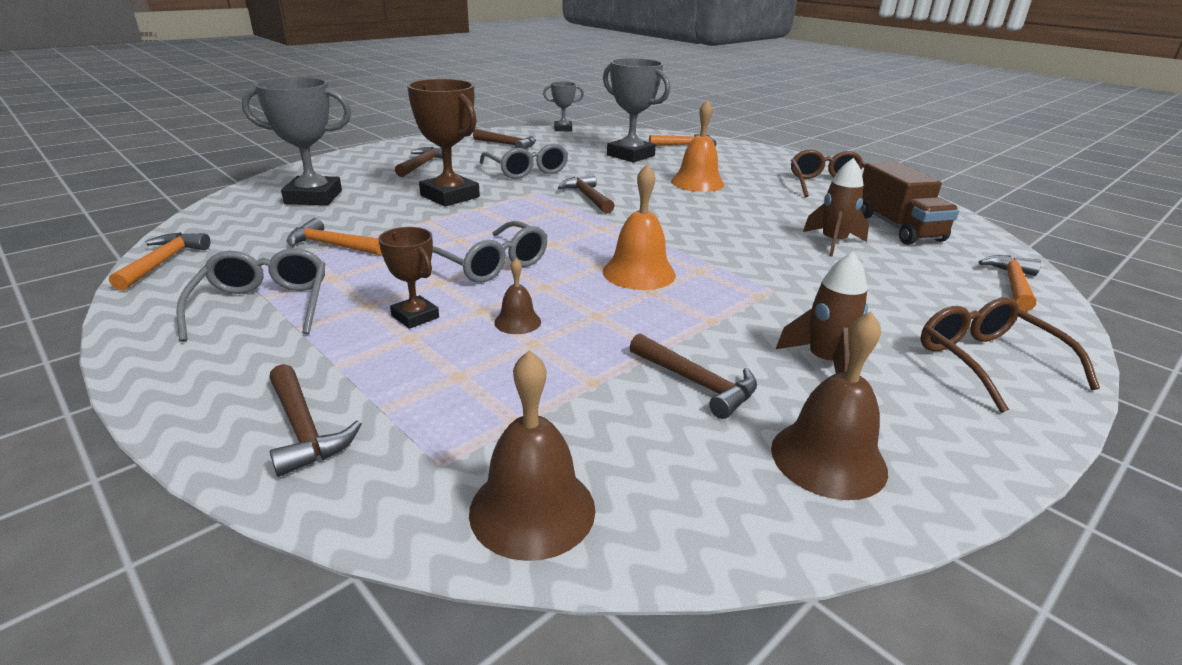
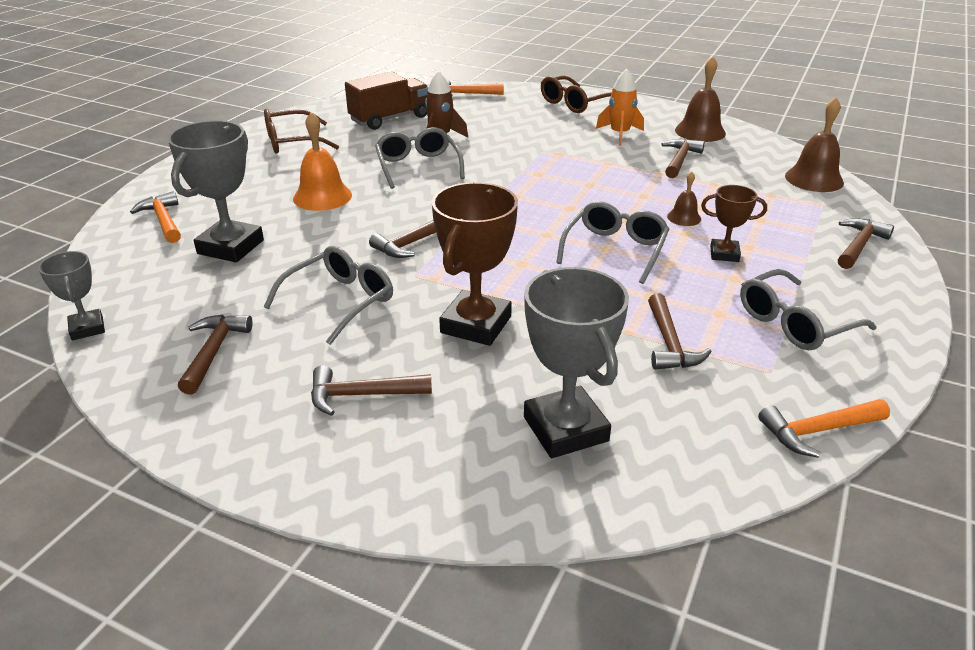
camera: 110 degrees left, 5 degrees up
orange hammer [287,218,382,256] -> brown hammer [648,293,712,370]
brown trophy [378,227,439,329] -> brown trophy turned 75 degrees clockwise [701,185,767,262]
orange bell [603,164,676,290] -> none
brown rocket [776,252,868,373] -> orange rocket [596,69,644,146]
none -> grey glasses [375,127,465,189]

